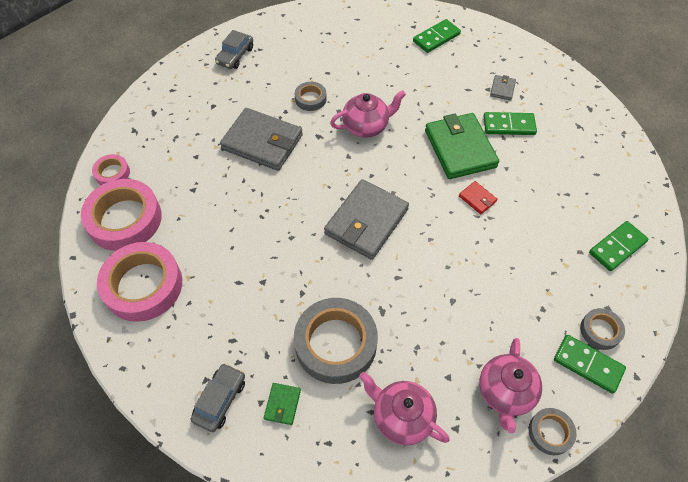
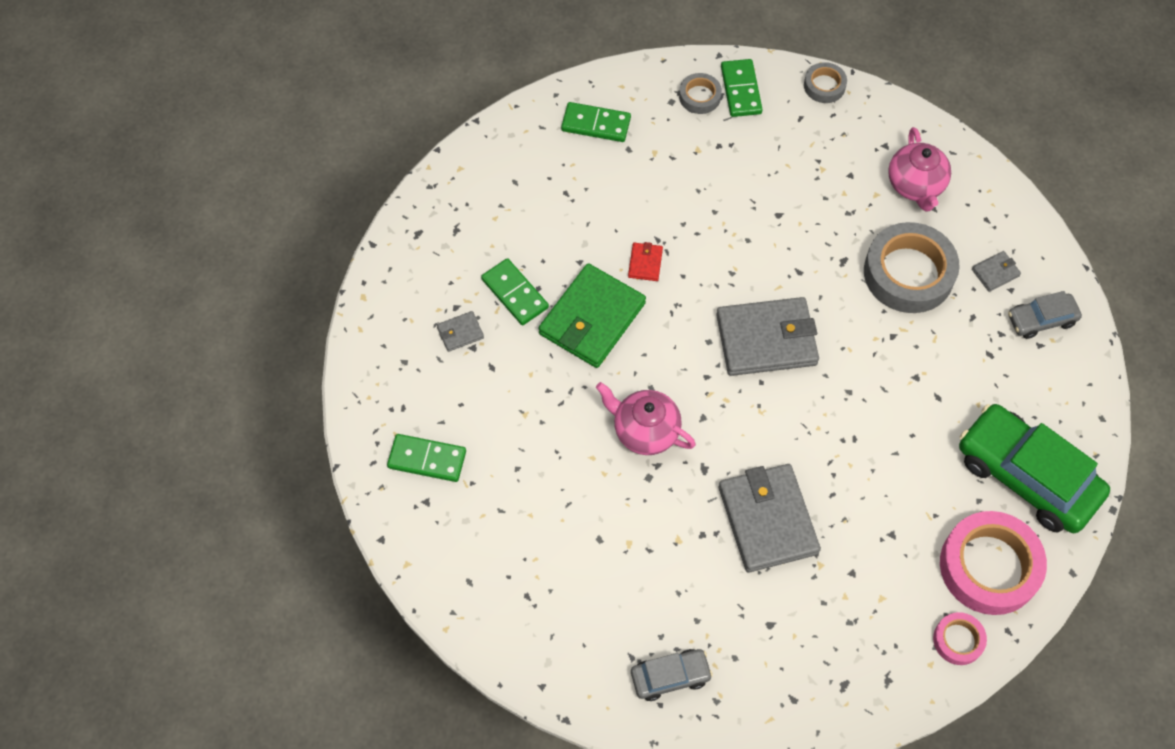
camera: 130 degrees left, 5 degrees up
pink tape [97,242,182,322] -> green car [959,404,1110,533]
green wallet [264,383,301,425] -> grey wallet [972,251,1021,292]
grey tape [295,82,327,111] -> none
pink teapot [479,338,542,433] -> none

